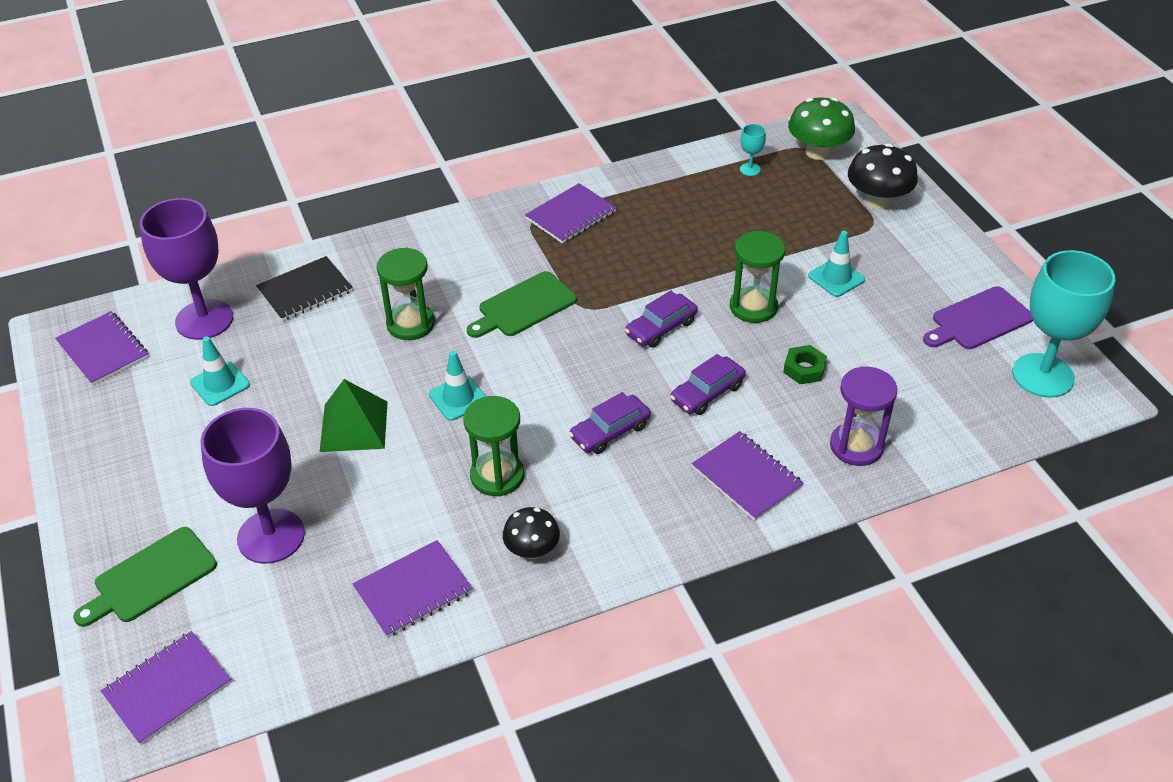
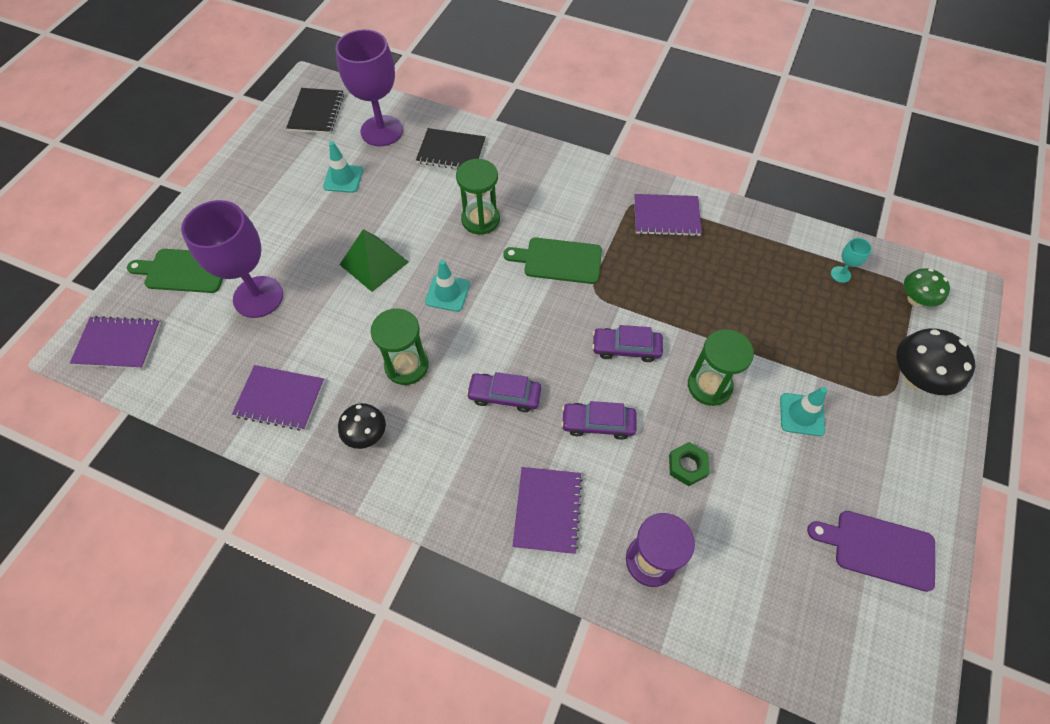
camera: 45 degrees right, 15 degrees up
purple notebook [55,311,149,386] -> black notebook [286,88,344,134]
green mushroom [788,97,855,160] -> green mushroom [904,268,950,307], size x0.64
turquoise goblet [1012,250,1115,398] -> none

